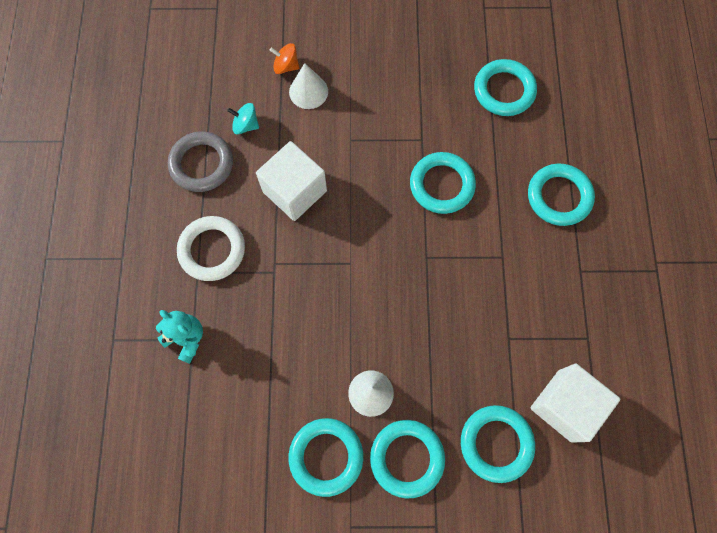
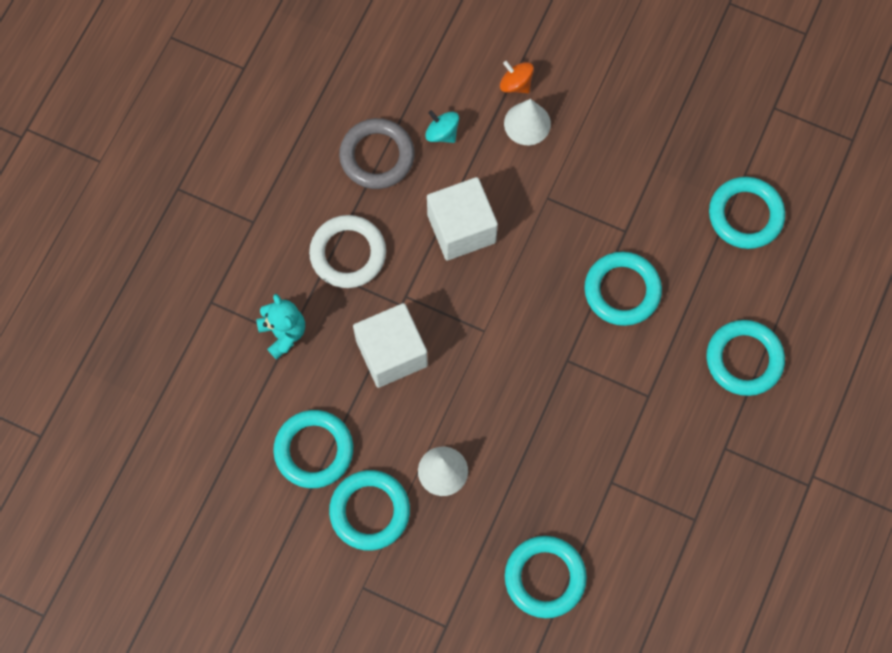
camera: 25 degrees right, 0 degrees up
turquoise ring [370,420,445,499] -> turquoise ring moved to [273,410,353,488]
white cube [530,363,621,443] -> white cube moved to [353,303,428,388]

